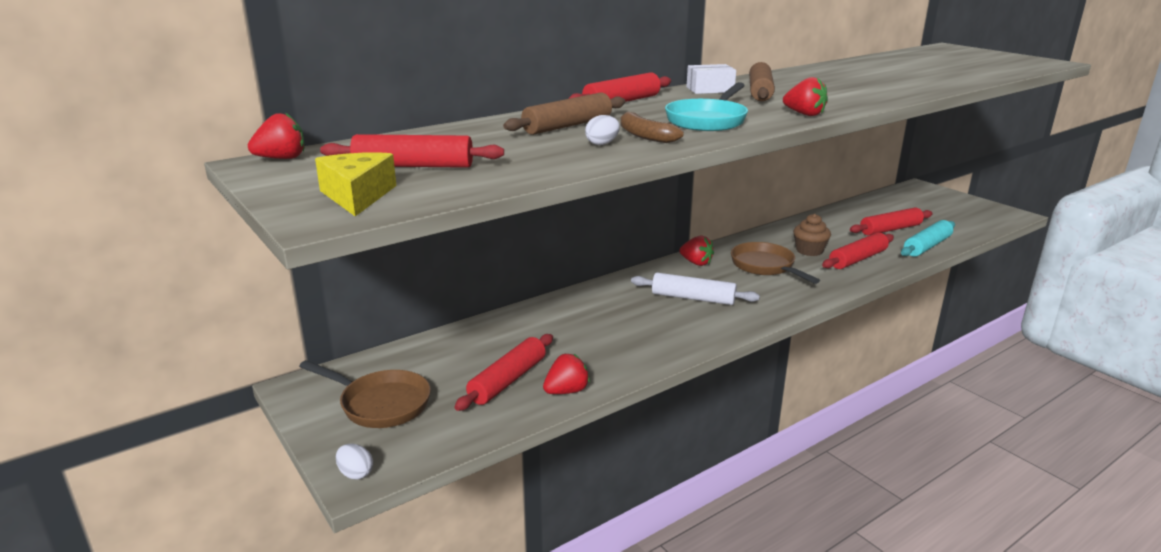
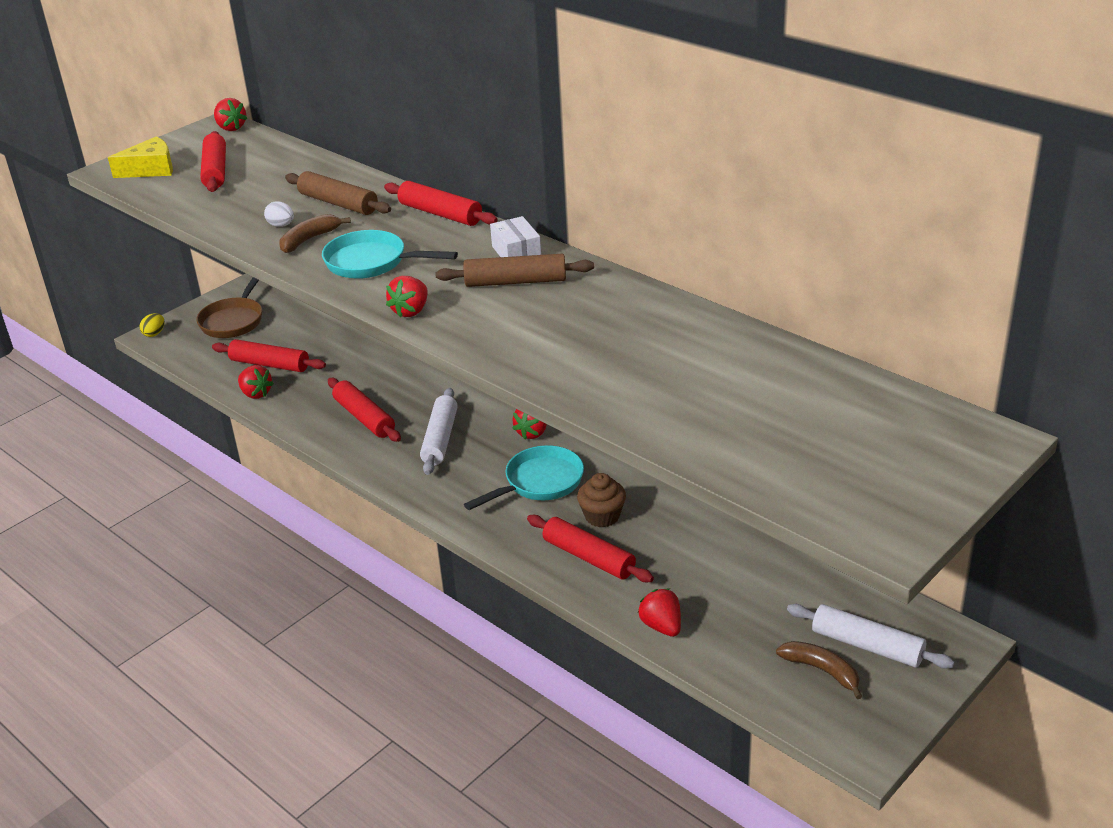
camera: 80 degrees right, 10 degrees up
white egg [336,444,373,479] -> yellow egg [139,313,165,337]
brown pan [731,242,820,284] -> turquoise pan [464,445,584,510]
red rolling pin [850,207,933,235] -> red rolling pin moved to [328,378,401,442]
turquoise rolling pin [901,220,955,257] -> red strawberry [638,589,681,637]
none -> brown banana [776,641,862,699]
none -> white rolling pin [787,604,955,669]

